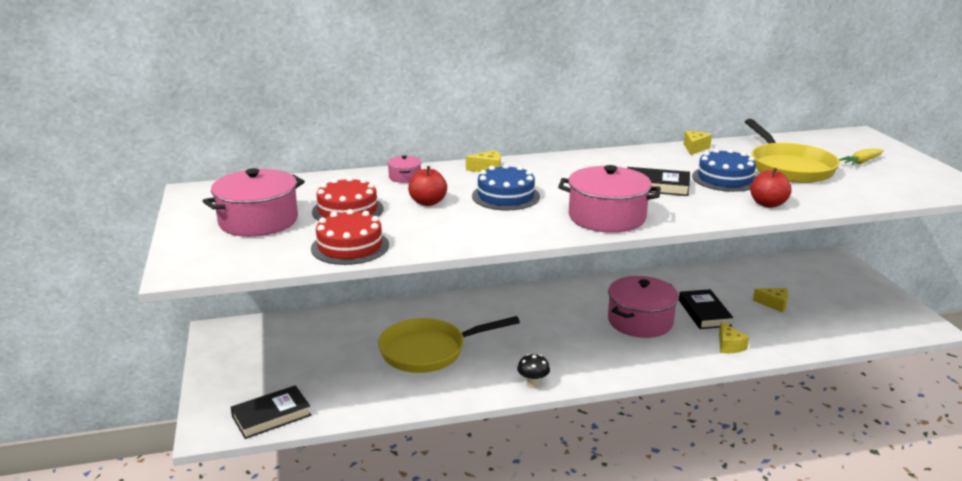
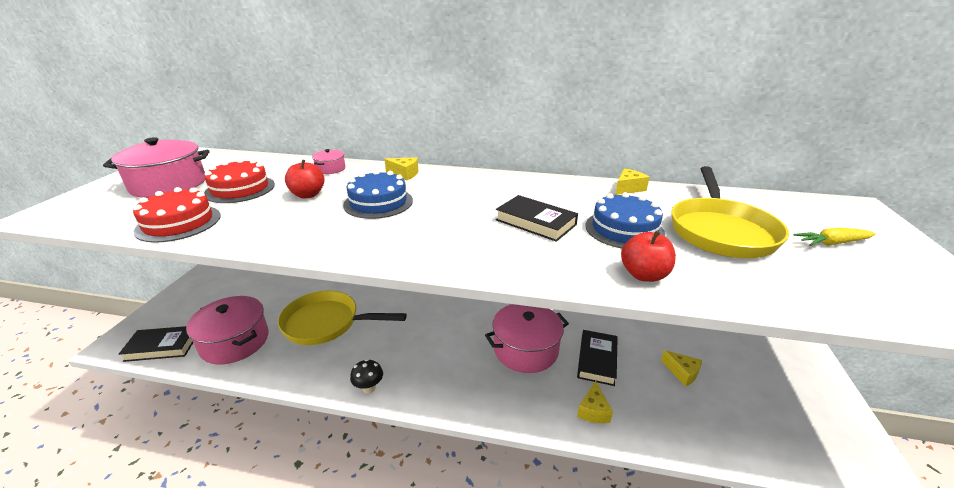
camera: 25 degrees right, 5 degrees up
pink pot [558,165,661,233] -> pink pot moved to [186,296,269,364]

